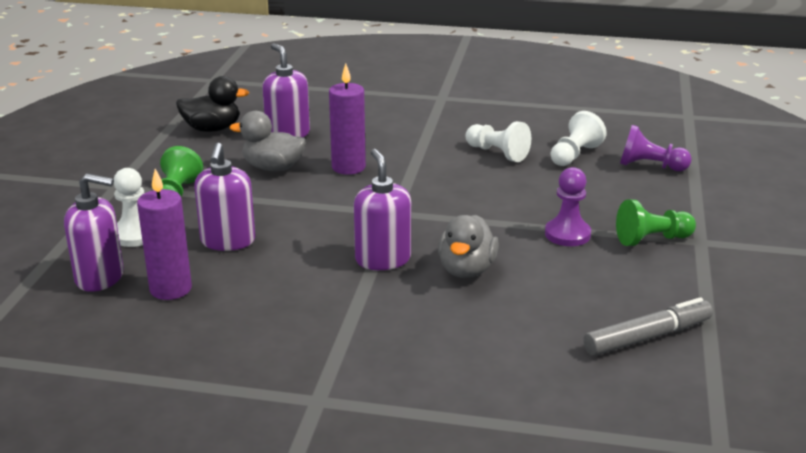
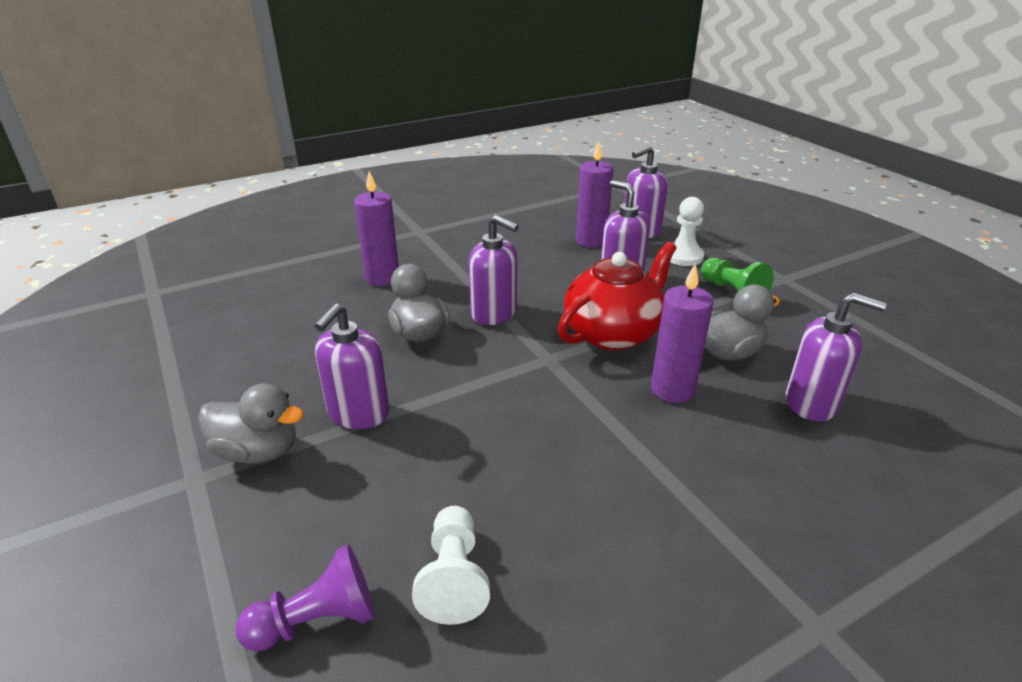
camera: 140 degrees right, 5 degrees up
black duck [176,76,250,132] -> none
white pawn [466,121,531,162] -> none
purple pawn [545,167,591,246] -> purple soap dispenser [314,303,389,429]
grey marker [583,297,713,356] -> none
green pawn [616,199,696,246] -> grey duck [198,383,304,464]
none -> purple candle [354,171,399,286]
none -> red teapot [558,242,677,351]

